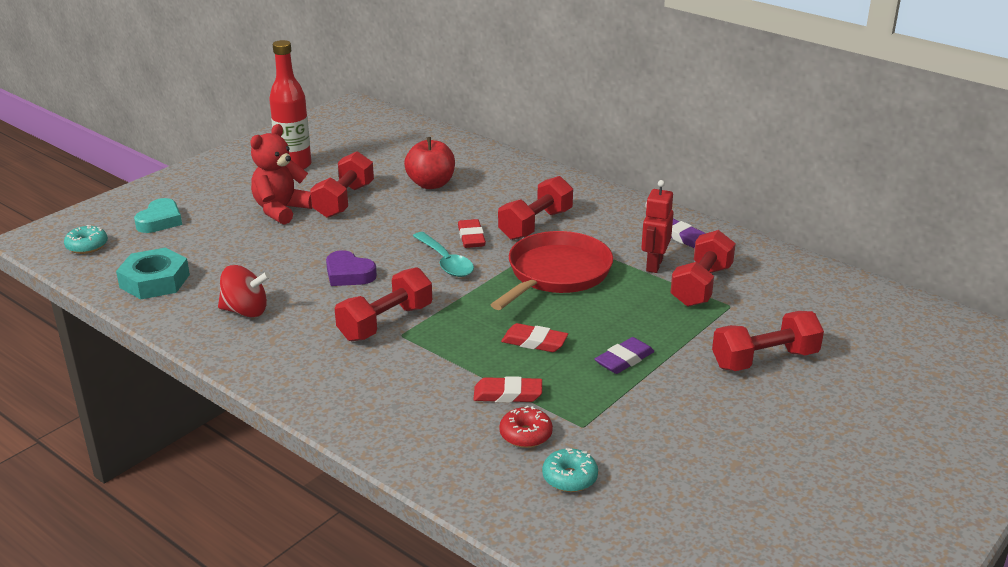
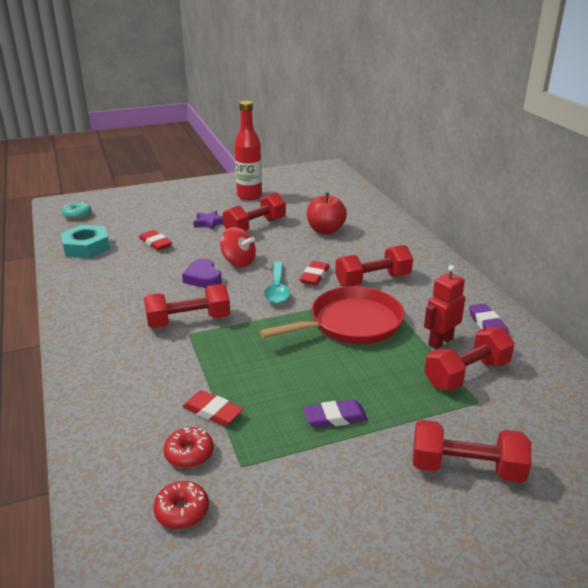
camera: 30 degrees right, 0 degrees up
turquoise heart [134,198,182,233] -> none
red spinning top [218,265,270,317] -> red spinning top moved to [220,227,256,267]
red teddy bear [251,124,312,225] -> purple star [193,211,223,230]
red eraser [501,323,568,352] -> red eraser moved to [139,230,172,251]
turquoise donut [542,448,598,492] -> red donut [153,481,209,529]

